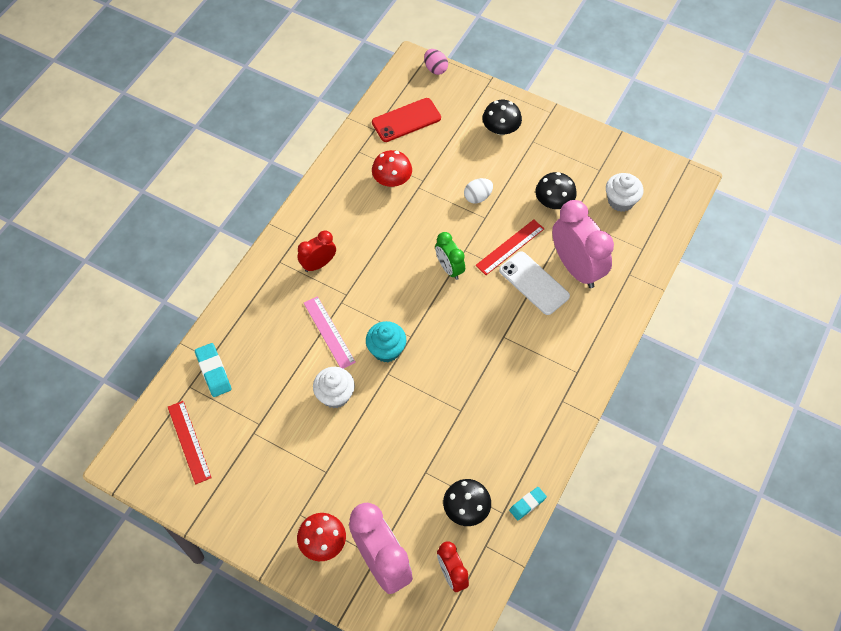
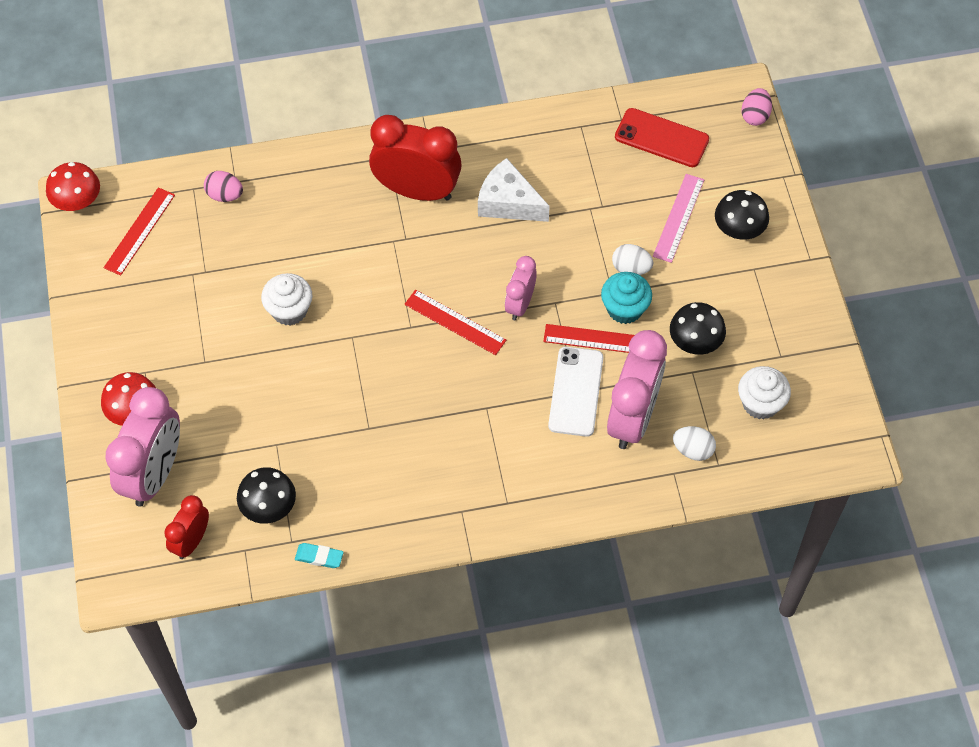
camera: 50 degrees right, 0 degrees up
turquoise eraser [195,343,231,397] -> pink egg [204,171,243,202]
red clock [297,231,336,272] -> red clock [369,115,462,201], size x1.81
pink ruler [304,296,356,369] -> pink ruler moved to [653,174,704,263]
turquoise cupcake [366,321,406,362] -> turquoise cupcake moved to [601,272,652,324]
red mushroom [372,150,412,187] -> red mushroom moved to [46,162,100,211]
green clock [435,232,465,280] -> pink clock [505,256,537,320]
none -> red ruler [404,290,506,355]
none -> white cheese [478,158,550,222]
none -> white egg [673,426,716,461]

